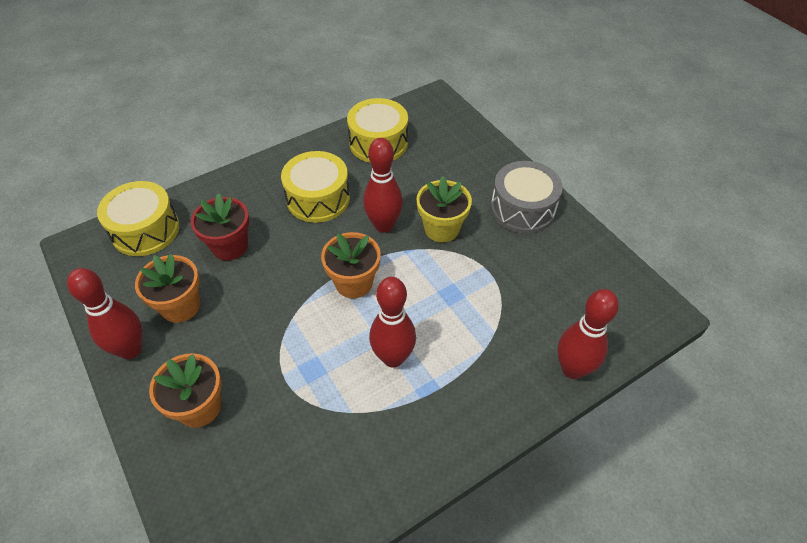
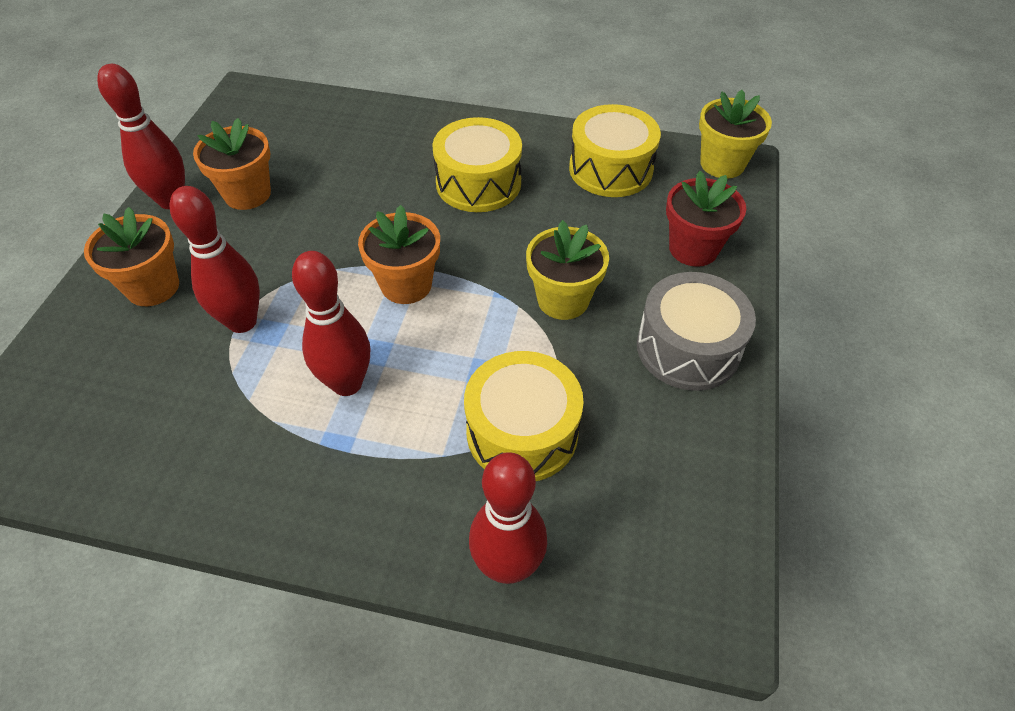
camera: 45 degrees right, 0 degrees up
yellow drum [97,181,179,256] -> yellow drum moved to [464,351,584,481]
red flower pot [191,193,249,261] -> red flower pot moved to [666,171,746,267]
red bowling pin [363,138,403,233] -> red bowling pin moved to [169,186,260,333]
none -> yellow flower pot [699,90,772,179]

